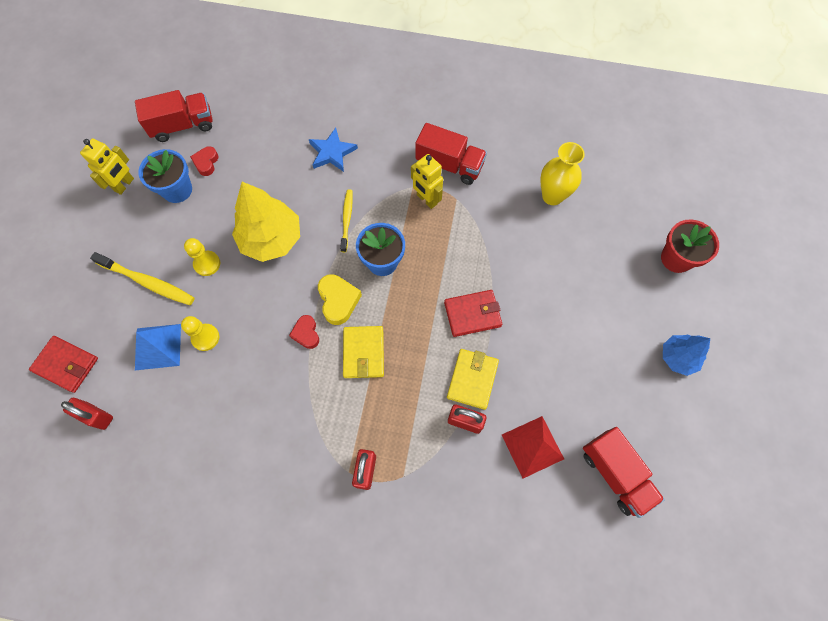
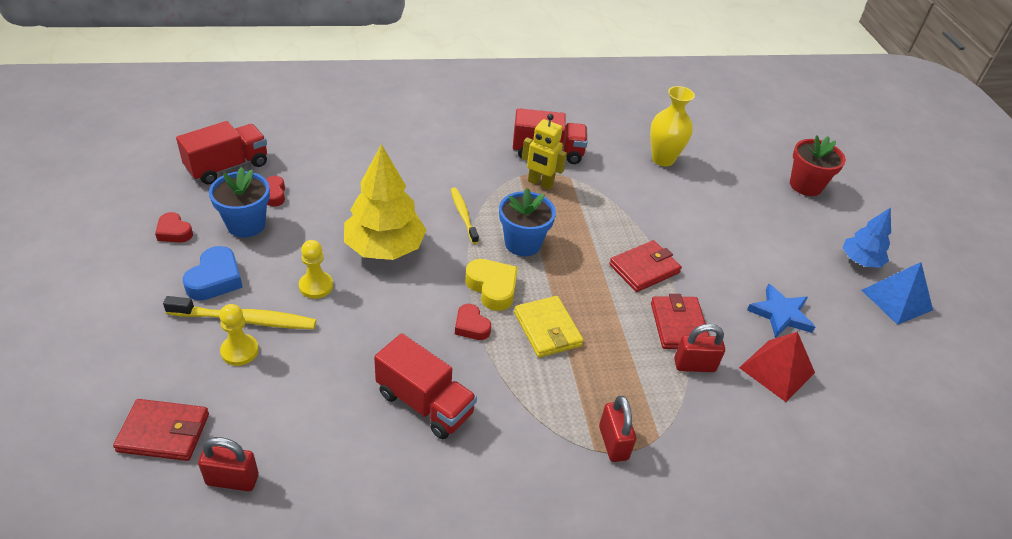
camera: 25 degrees left, 25 degrees down
yellow robot [80,138,134,195] -> red heart [155,212,193,243]
blue pyramid [135,324,181,370] -> blue pyramid moved to [861,262,933,325]
yellow pawn [181,316,219,351] -> yellow pawn moved to [219,304,259,366]
blue star [309,128,358,172] -> blue star moved to [747,284,815,338]
yellow wallet [447,349,499,410] -> red wallet [651,294,709,349]
red truck [583,427,665,518] -> red truck moved to [374,333,477,439]
none -> blue heart [183,246,243,301]

